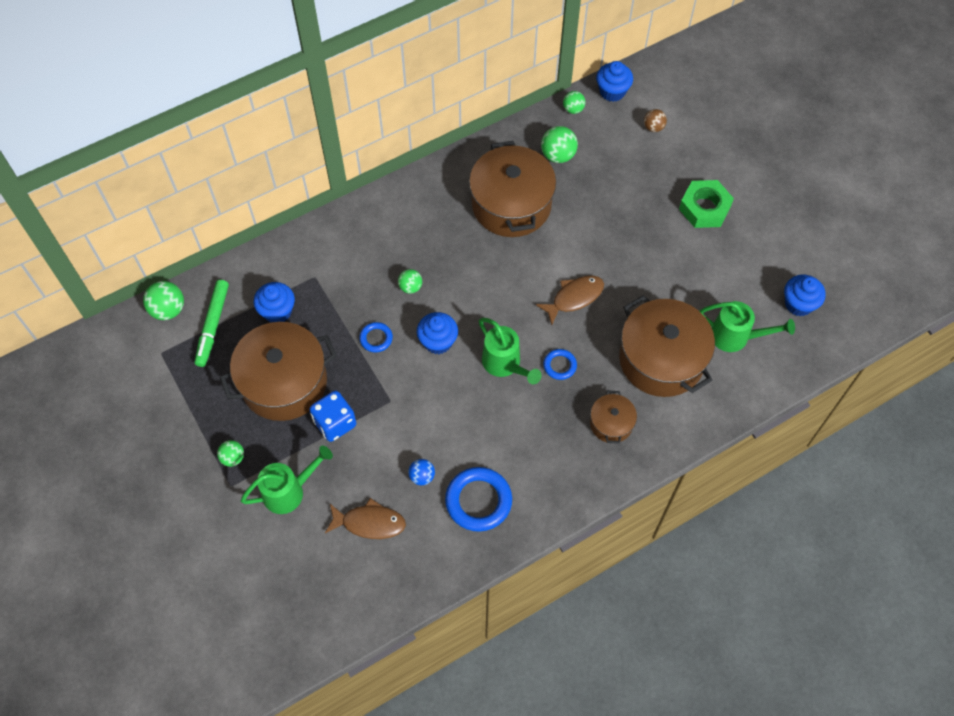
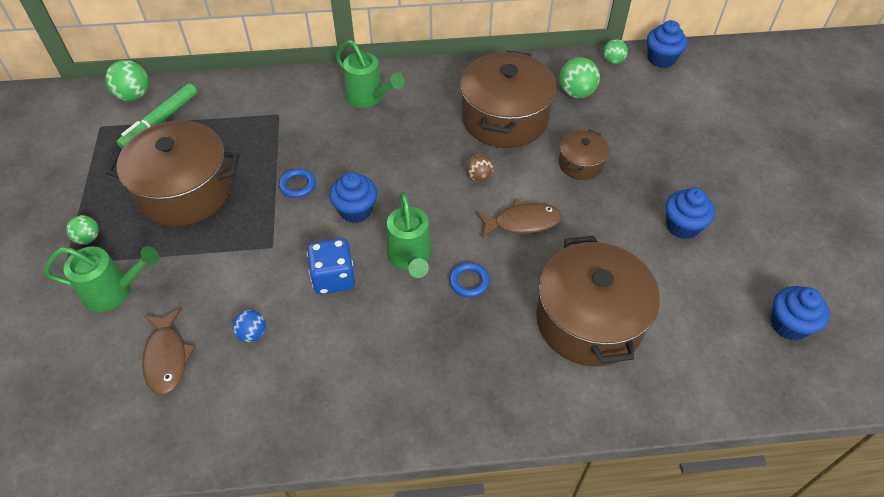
camera: 25 degrees right, 10 degrees down
blue cupcake [254,282,295,322] -> blue cupcake moved to [666,188,715,239]
blue dice [309,391,356,442] -> blue dice moved to [307,238,355,294]
brown fish [325,498,406,539] -> brown fish turned 45 degrees clockwise [142,308,195,395]
green ball [398,269,422,294] -> none
blue ring [445,467,512,532] -> none
brown pot [590,390,637,444] -> brown pot moved to [559,130,609,180]
brown ball [644,109,667,132] -> brown ball moved to [466,155,494,182]
green nut [679,180,734,228] -> none
green watering can [699,301,795,352] -> green watering can moved to [336,40,405,108]

